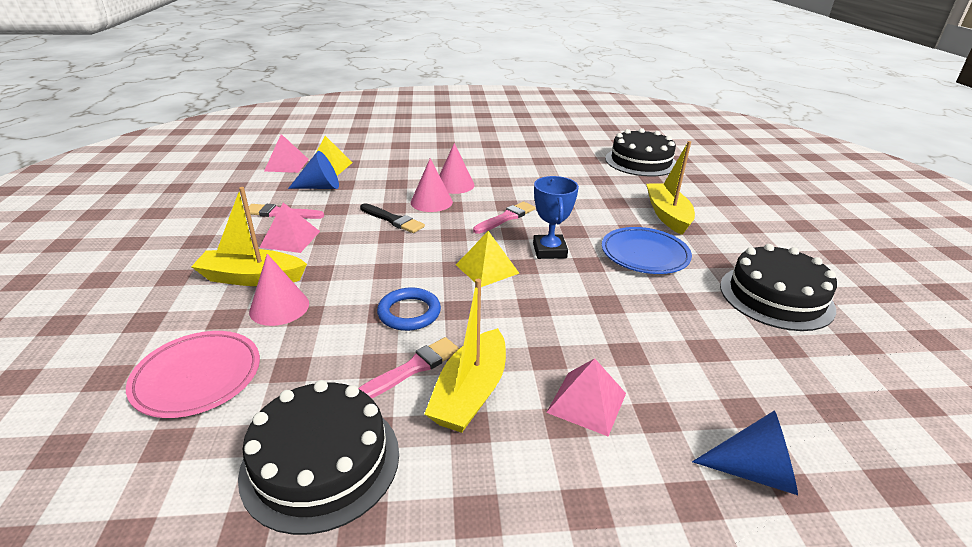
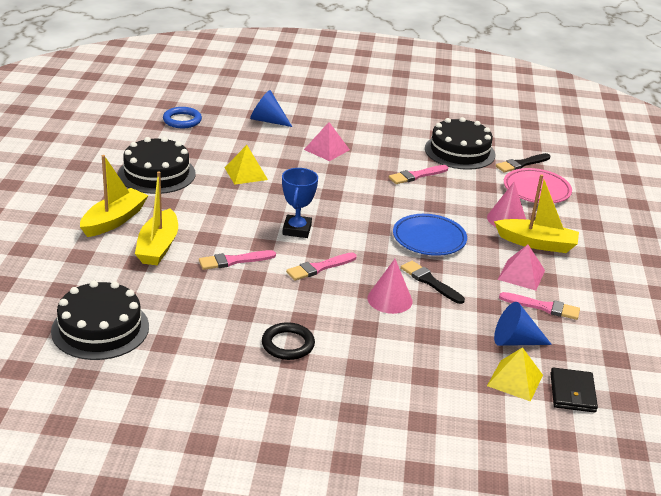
camera: 170 degrees left, 0 degrees up
pink pyramid [264,134,309,173] -> black wallet [550,368,598,413]
blue ring [377,287,441,331] -> blue ring moved to [163,107,202,128]
yellow boat [424,279,506,433] -> yellow boat moved to [80,155,149,237]
pink cone [439,143,475,194] -> none
yellow pyramid [456,231,519,287] -> yellow pyramid moved to [225,145,268,184]
blue plate [602,227,692,274] -> blue plate moved to [393,214,467,256]
none -> pink brush [199,250,276,270]
none -> black ring [262,322,315,360]
none -> black brush [496,153,550,173]

